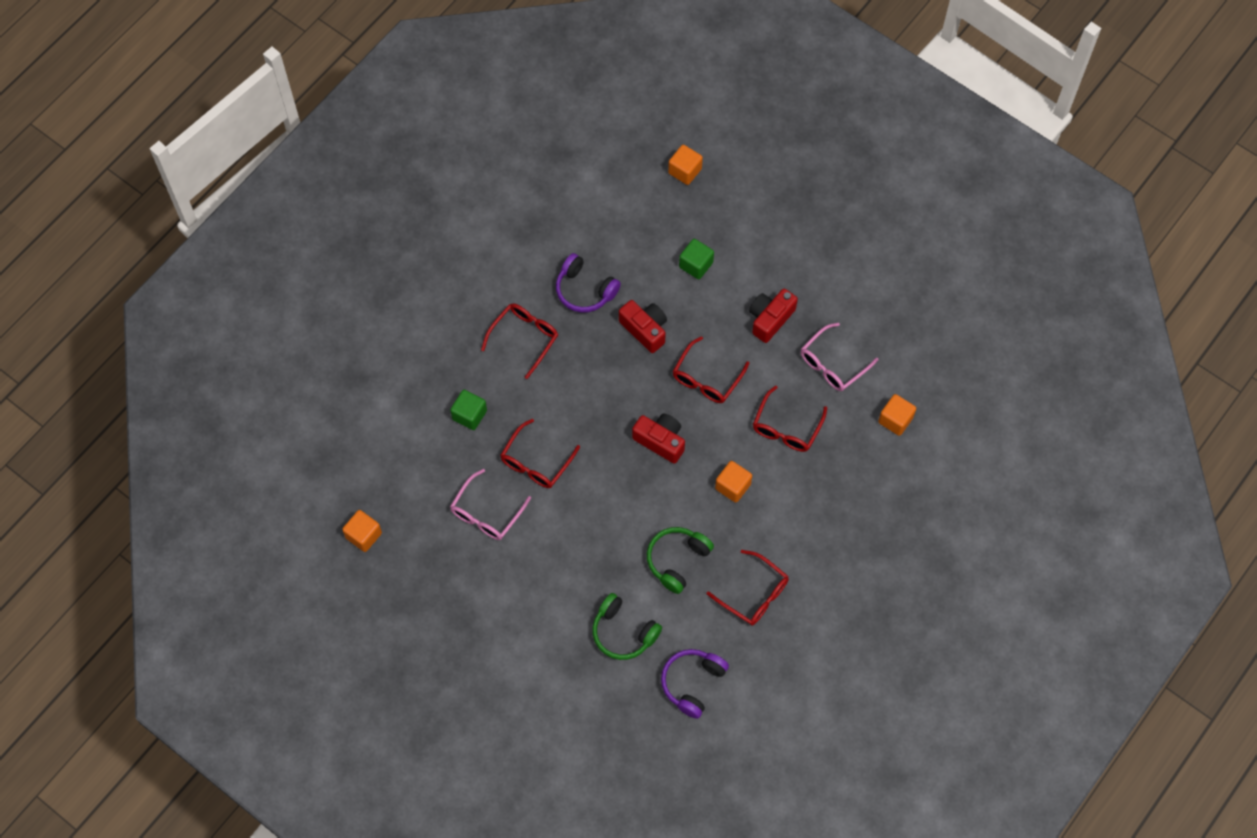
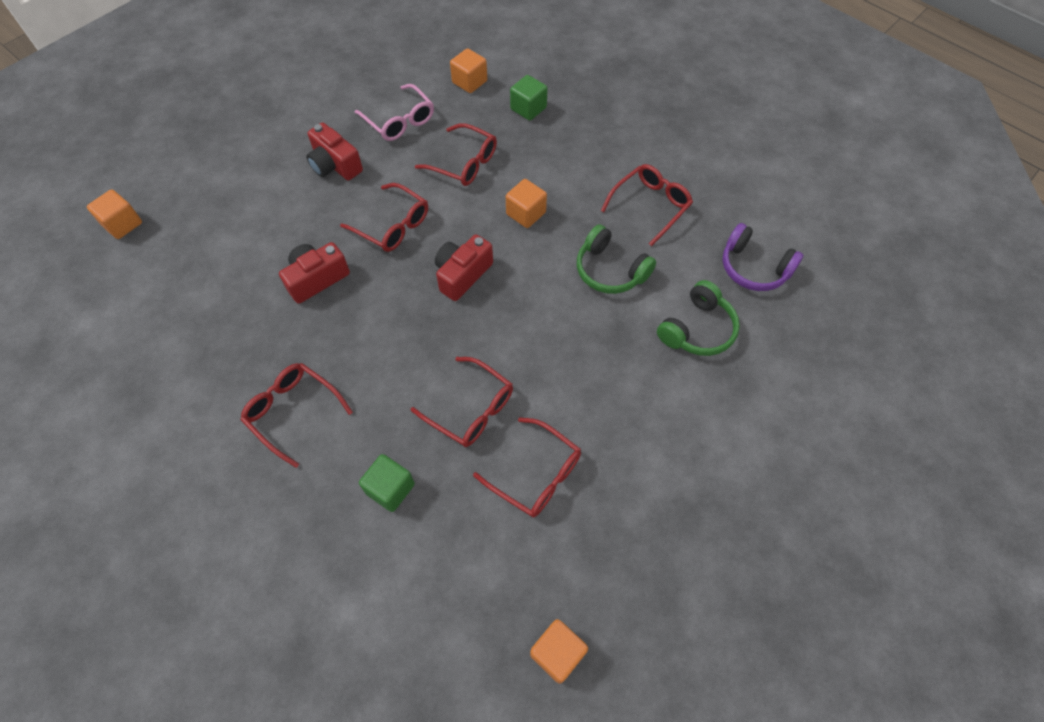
camera: 85 degrees left, 5 degrees down
pink glasses [450,469,531,540] -> red glasses [473,417,581,518]
purple headphones [556,253,621,313] -> none
green cube [679,239,714,279] -> green cube moved to [510,75,548,121]

